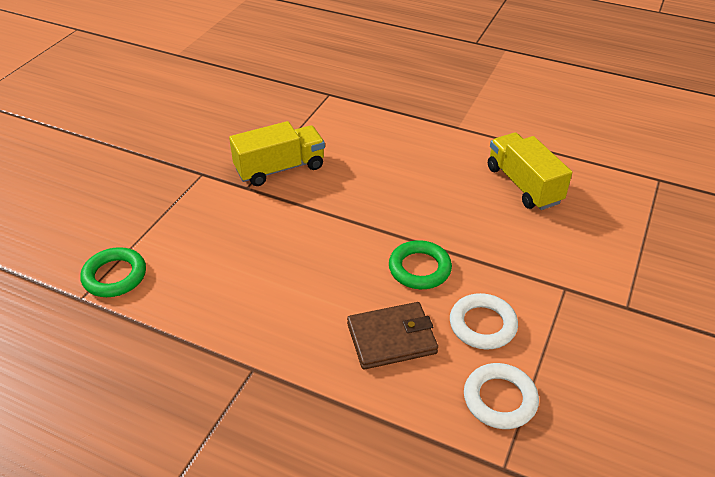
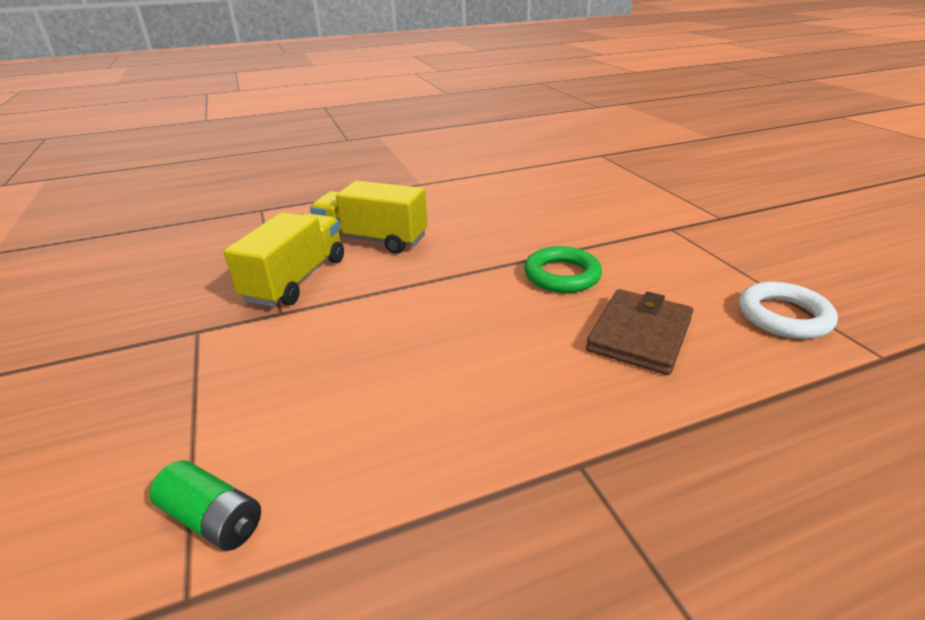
camera: 45 degrees left, 10 degrees down
green ring [80,247,146,297] -> green battery [149,460,261,551]
white ring [450,293,518,350] -> none
yellow truck [488,133,572,210] -> yellow truck moved to [310,180,427,254]

